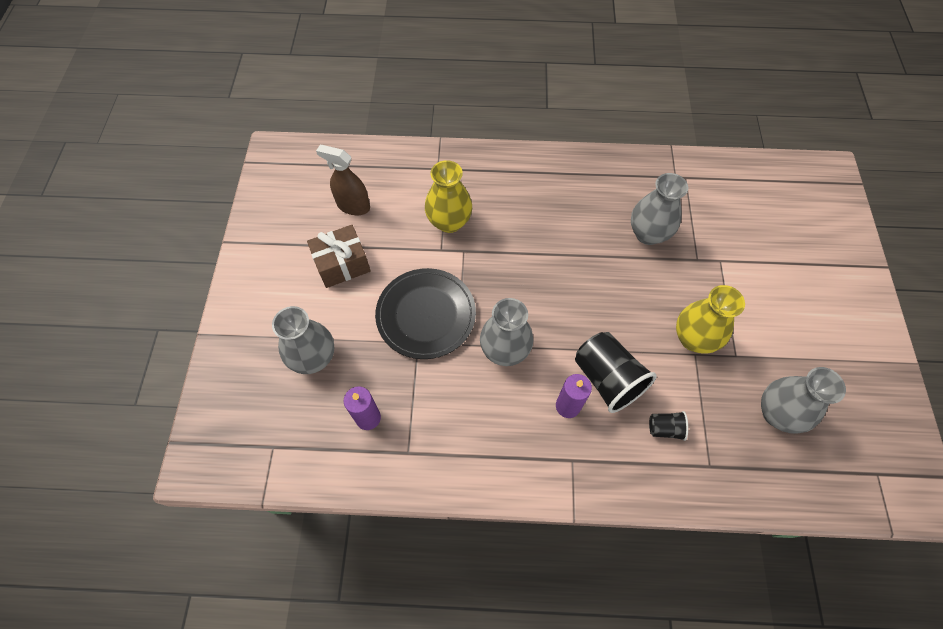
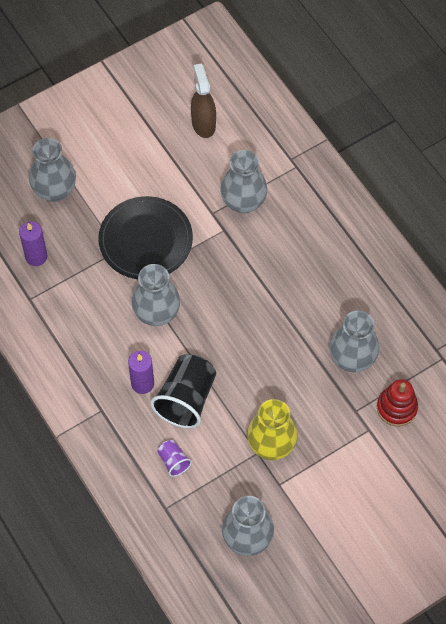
camera: 55 degrees right, 0 degrees up
brown gift [307,225,371,288] -> none
yellow vase [425,160,472,233] -> grey vase [220,150,267,214]
black cup [649,411,688,441] -> purple cup [157,440,192,477]
none -> red stacking toy [377,379,418,427]

